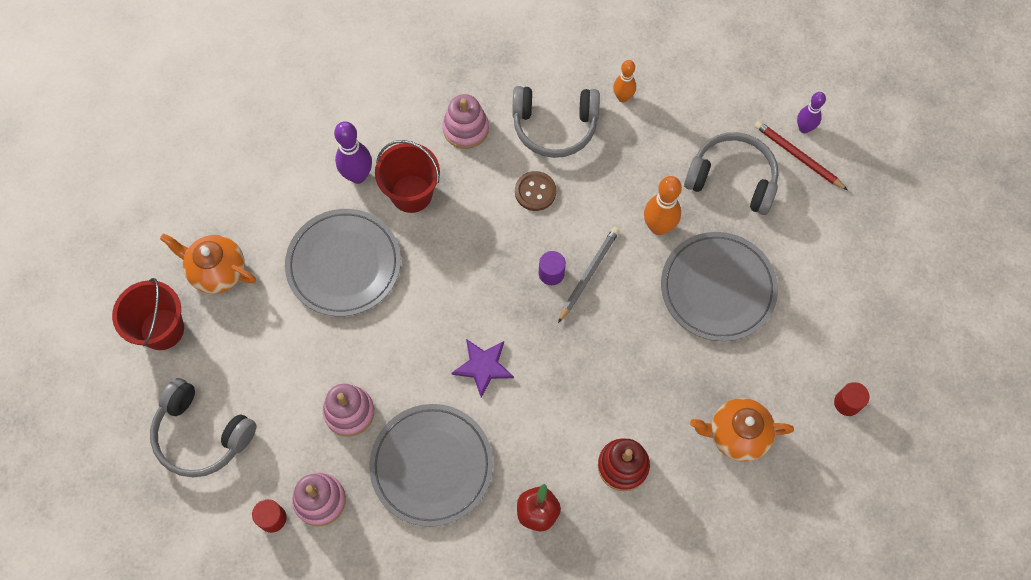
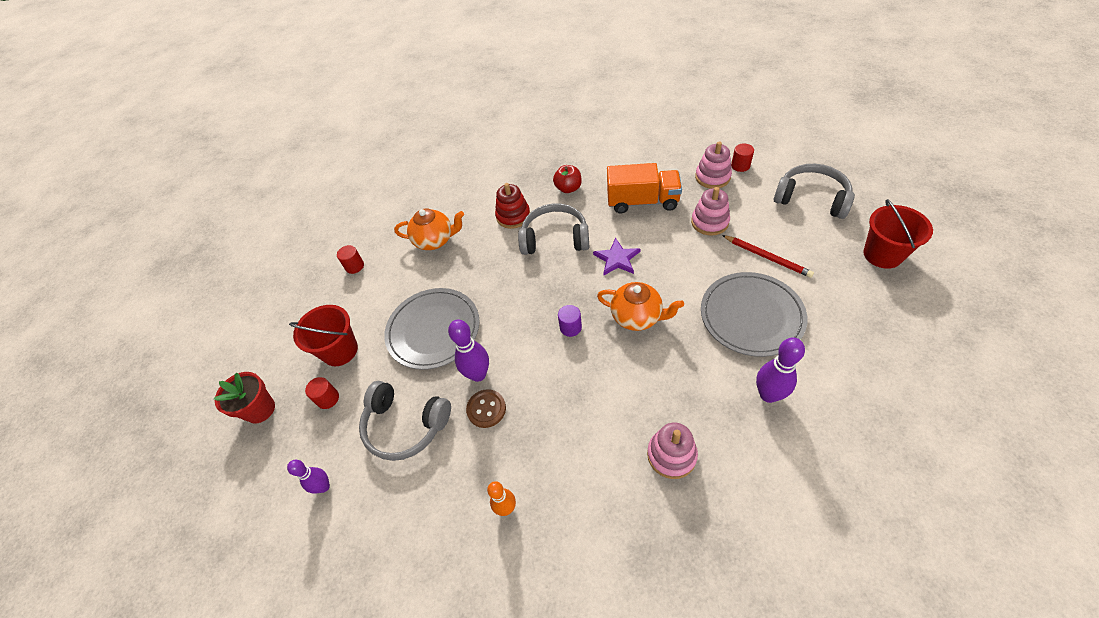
camera: 175 degrees left, 15 degrees down
orange teapot [160,233,256,294] -> orange teapot moved to [597,282,684,331]
grey plate [369,404,493,527] -> orange truck [607,163,682,213]
red bucket [375,140,440,213] -> red bucket moved to [289,305,358,366]
grey headphones [512,86,600,158] -> grey headphones moved to [518,203,589,255]
brown button [515,171,556,211] -> brown button moved to [466,389,506,428]
grey pencil [558,227,620,323] -> none
orange bowling pin [644,176,682,235] -> purple bowling pin [448,319,489,382]
red pencil [755,121,848,190] -> red pencil moved to [722,235,814,278]
none -> red flower pot [214,372,275,424]
none -> red cylinder [305,377,339,409]

